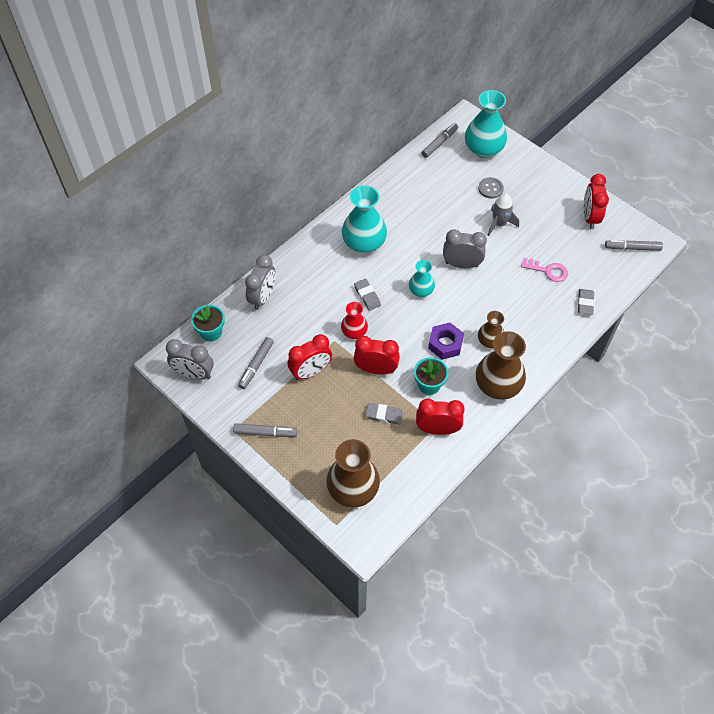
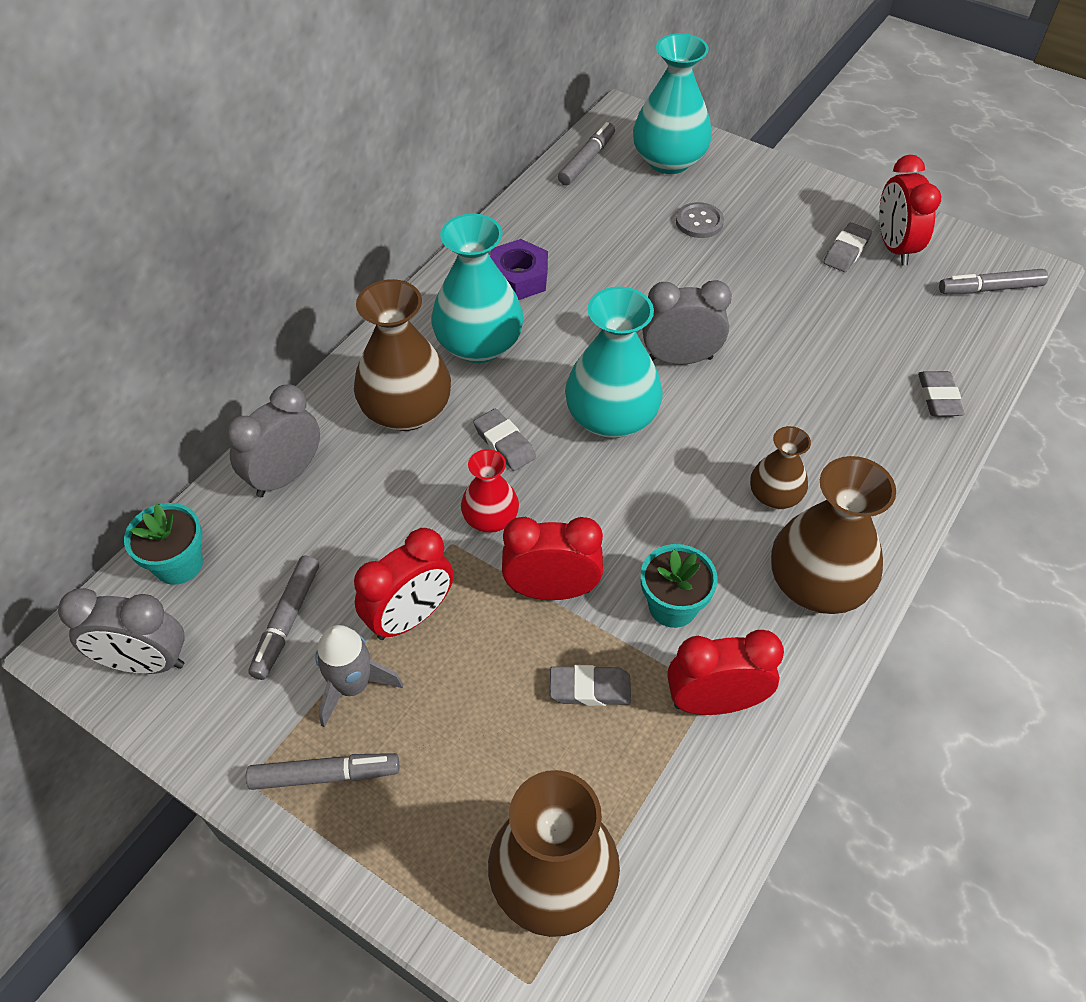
camera: 10 degrees left, 5 degrees down
grey clock [245,255,276,310] -> grey clock turned 150 degrees counterclockwise [226,384,320,497]
turquoise vase [409,260,435,297] -> turquoise vase [565,286,663,438], size x1.78
purple nut [428,323,464,360] -> purple nut moved to [490,239,548,300]
grey rocket [488,193,519,236] -> grey rocket moved to [315,625,403,727]
pink key [521,258,568,282] -> none
none -> brown vase [354,279,451,431]
none -> grey eraser [823,222,872,272]

